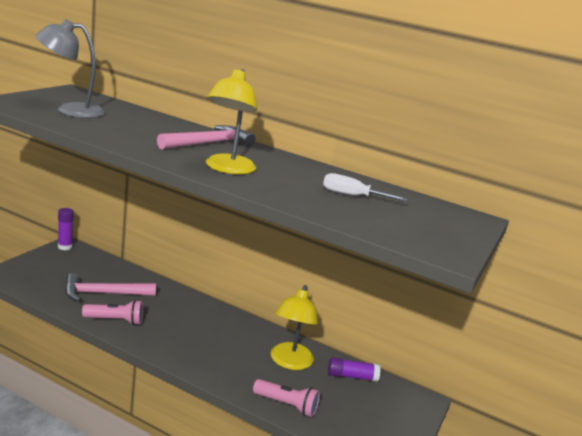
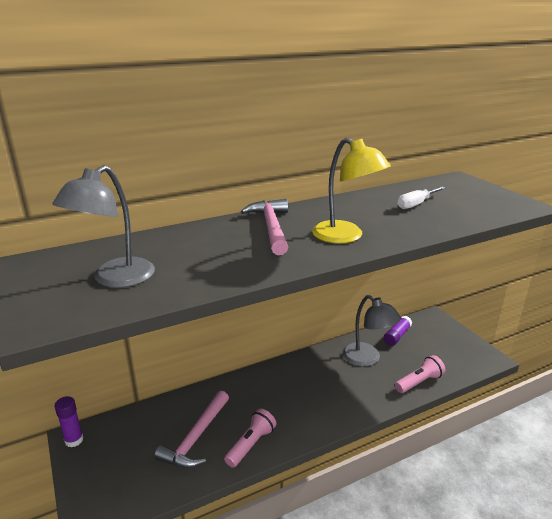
camera: 50 degrees left, 5 degrees up
yellow lamp [271,285,318,370] -> grey lamp [342,295,401,367]

